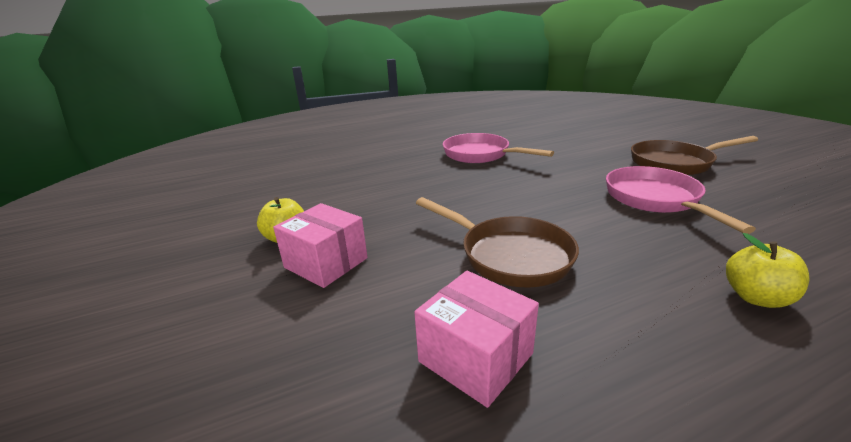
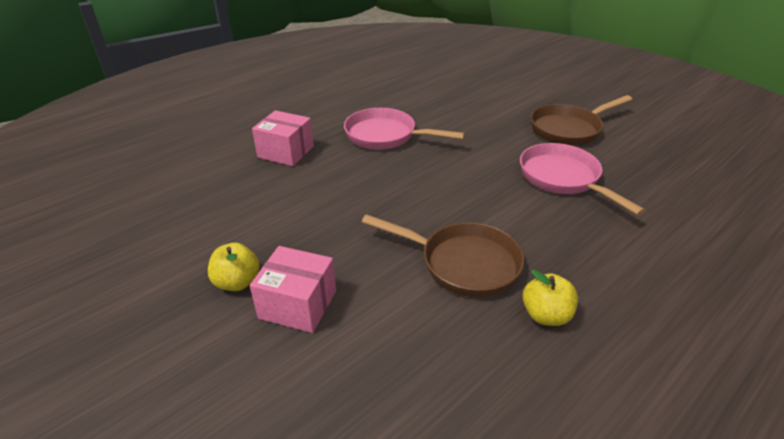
camera: 20 degrees left, 10 degrees up
pink box [414,271,539,408] -> pink box moved to [252,110,314,166]
yellow apple [726,233,810,308] -> yellow apple moved to [523,269,578,326]

